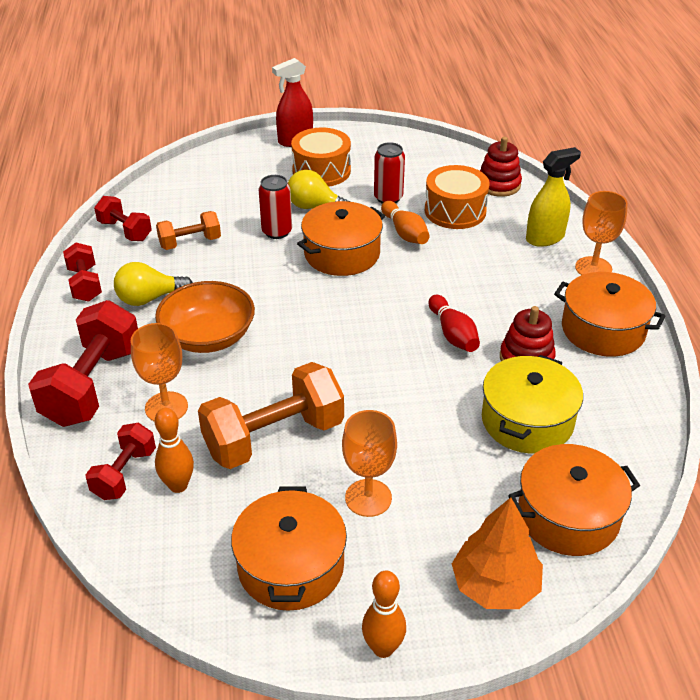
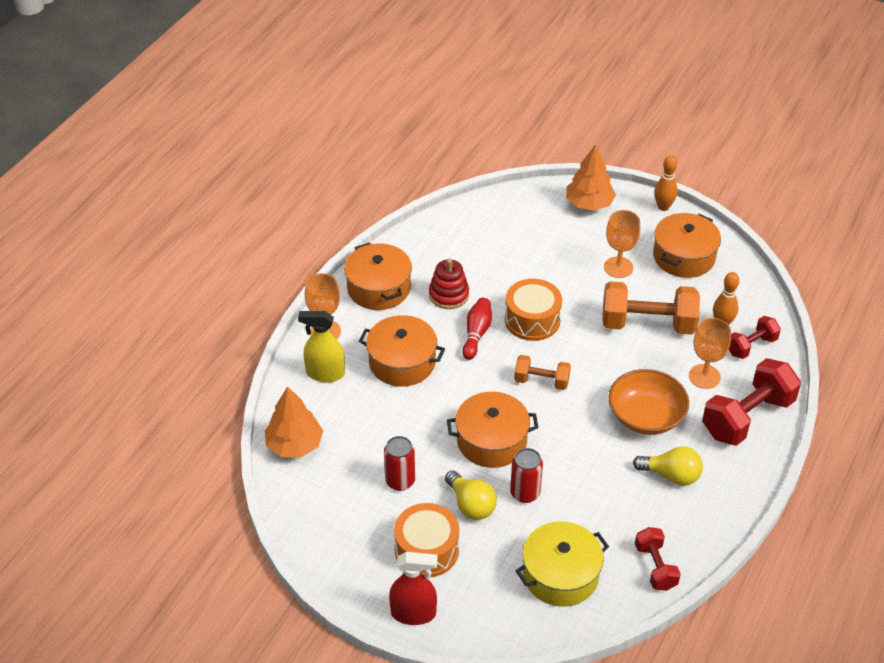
camera: 145 degrees left, 5 degrees up
red dumbbell [63,243,102,302] -> none
orange dumbbell [156,211,221,250] -> orange dumbbell moved to [514,355,571,390]
orange bowling pin [381,201,430,244] -> none
orange drum [425,165,489,229] -> orange drum moved to [505,279,562,341]
red stacking toy [480,137,522,197] -> orange tree [265,386,323,457]
yellow pot [482,355,583,454] -> yellow pot moved to [515,522,609,607]
orange pot [508,444,640,556] -> orange pot moved to [359,315,445,387]

